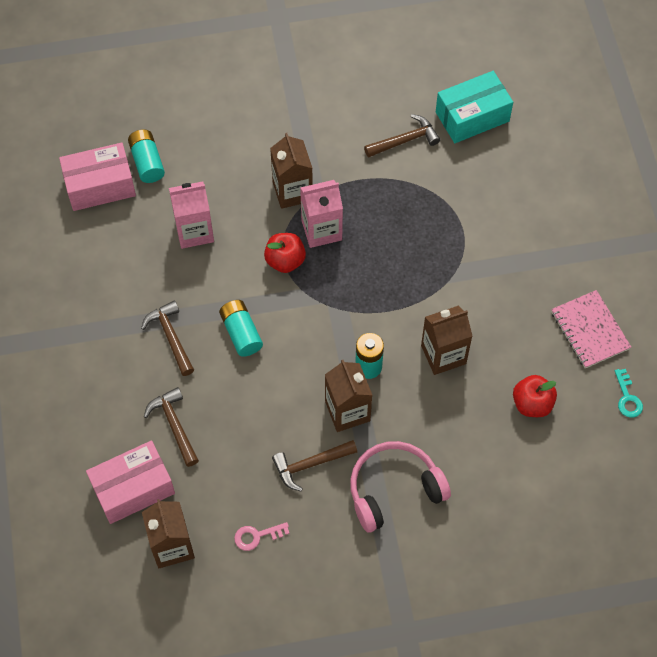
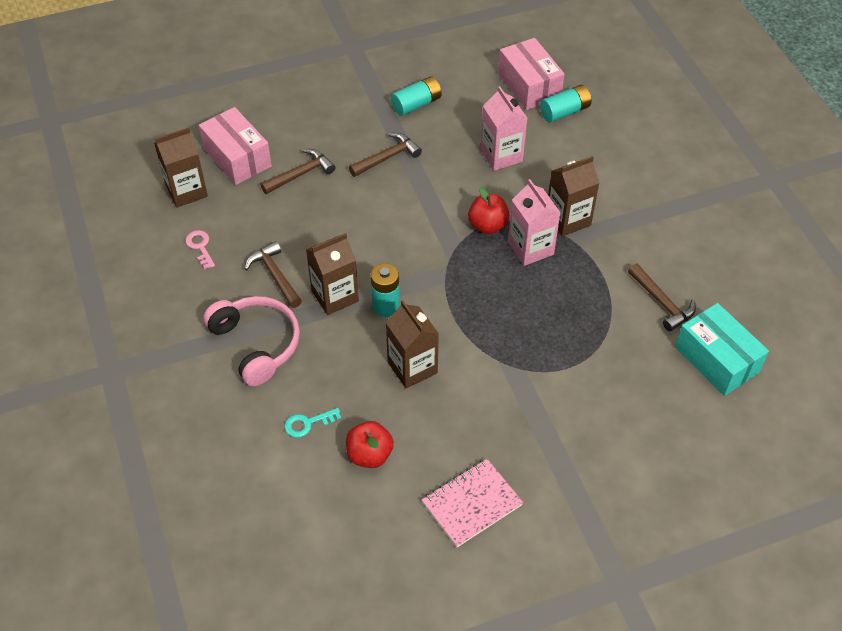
camera: 80 degrees right, 10 degrees down
turquoise battery [219,300,263,357] -> turquoise battery moved to [391,76,442,116]
turquoise key [615,369,643,418] -> turquoise key moved to [284,408,341,438]

